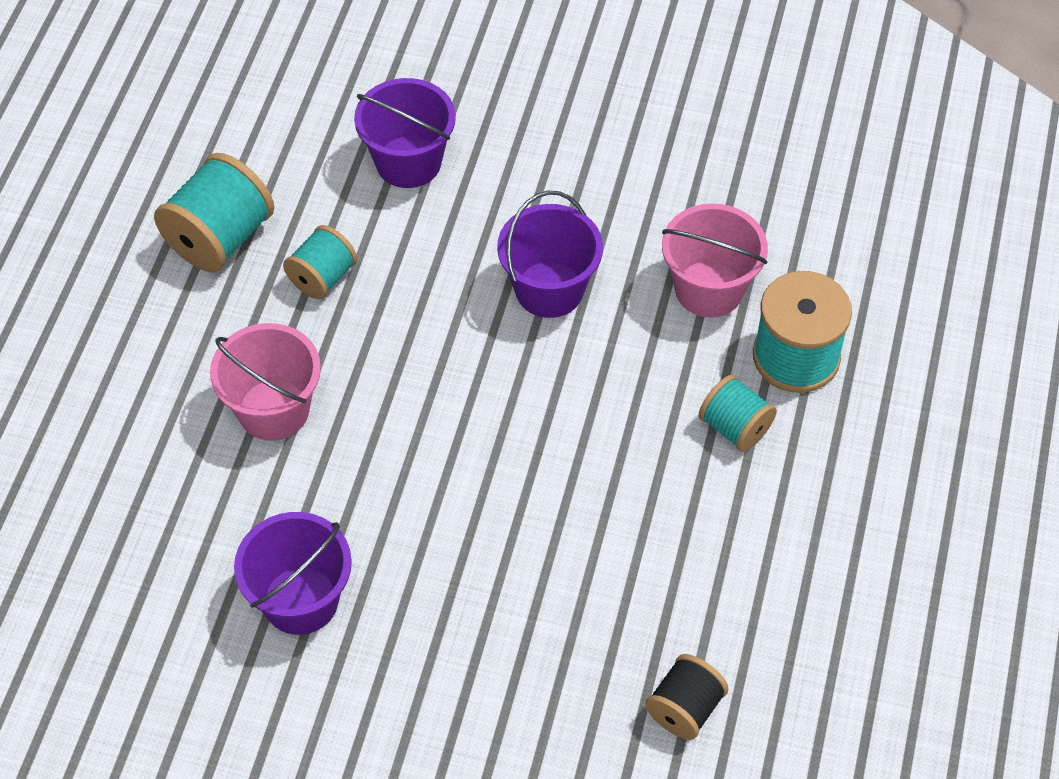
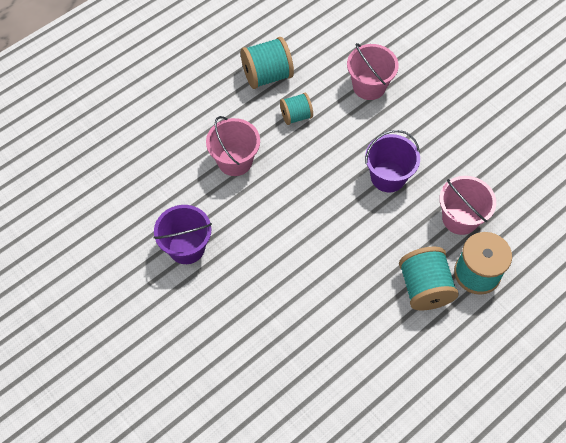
camera: 35 degrees right, 5 degrees up
purple bucket [354,78,456,188] -> pink bucket [347,43,399,100]
black spool [645,654,729,740] -> none
turquoise spool [698,375,777,452] -> turquoise spool [399,247,459,310], size x1.62

